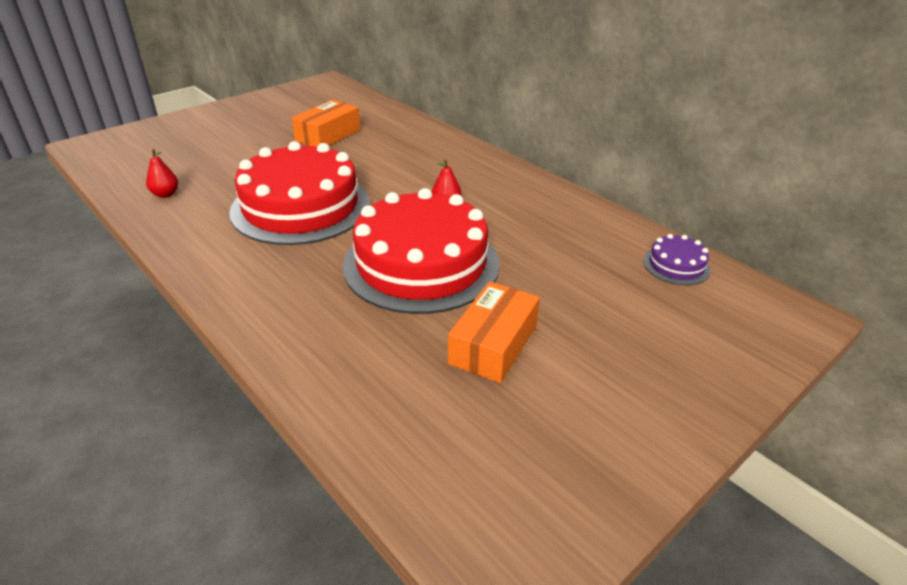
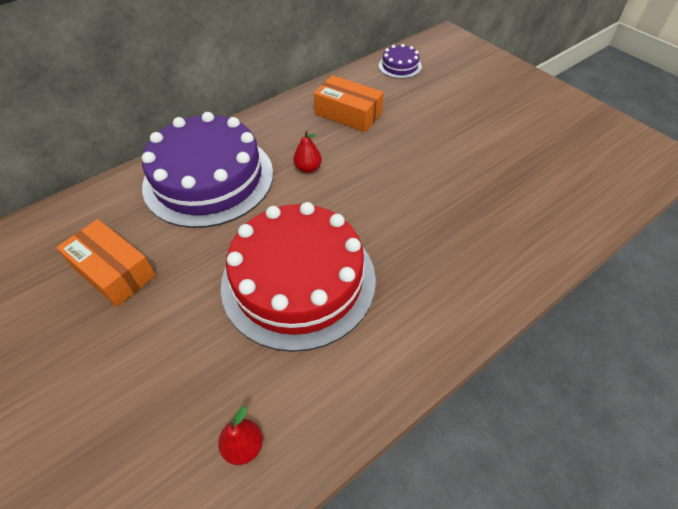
camera: 85 degrees left, 15 degrees up
red cake [343,188,500,314] -> none
orange box [448,281,540,383] -> orange box moved to [314,75,384,132]
none -> purple cake [142,112,273,228]

